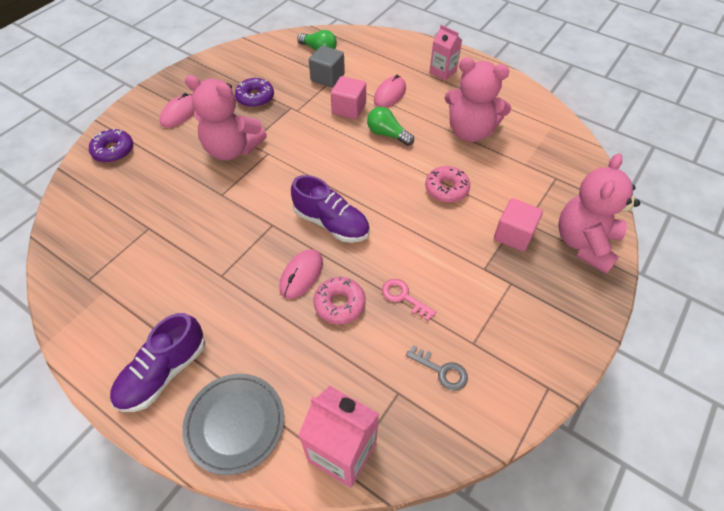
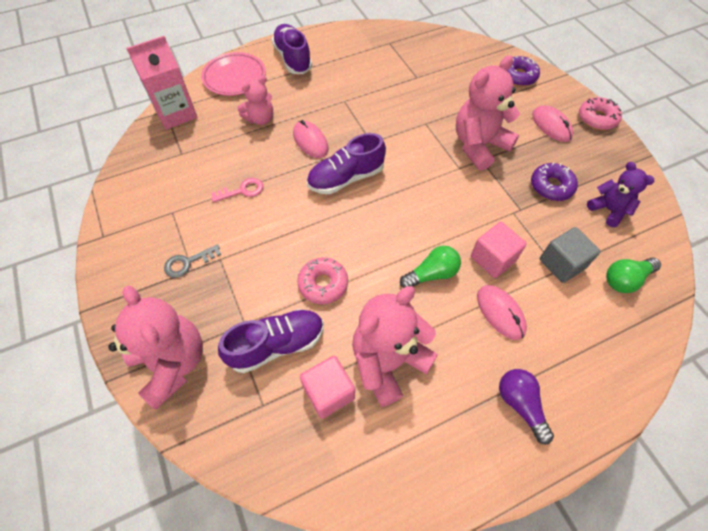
camera: 120 degrees right, 5 degrees up
grey plate [182,374,284,475] -> pink plate [201,52,266,96]
pink donut [313,277,366,324] -> pink donut moved to [579,97,622,130]
grey key [406,345,468,391] -> grey key moved to [164,244,221,278]
pink carton [429,25,462,81] -> purple light bulb [499,369,554,444]
pink cube [494,198,543,252] -> pink cube moved to [300,356,355,419]
none -> purple shoe [218,309,324,373]
none -> pink teddy bear [238,76,273,125]
none -> purple teddy bear [587,162,654,227]

